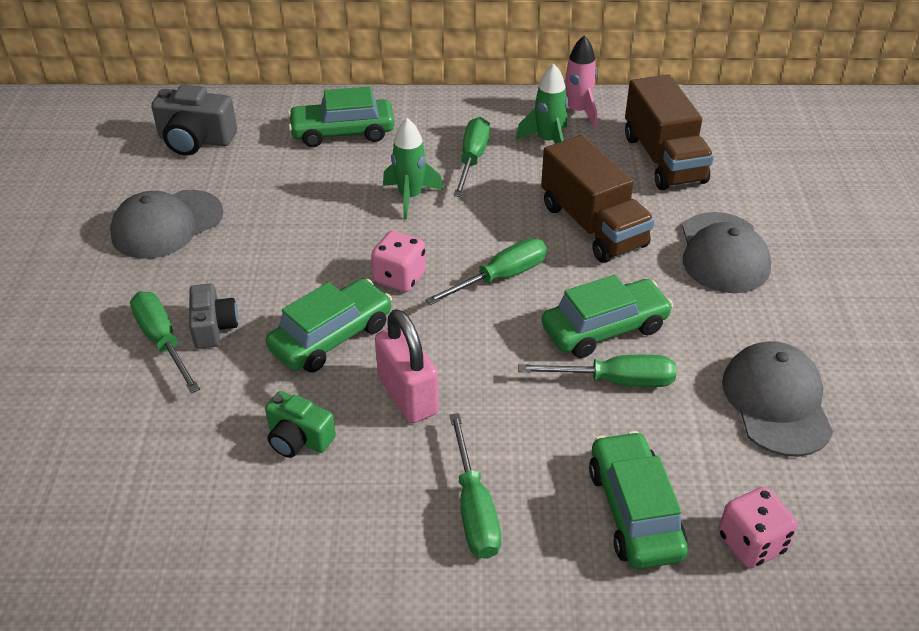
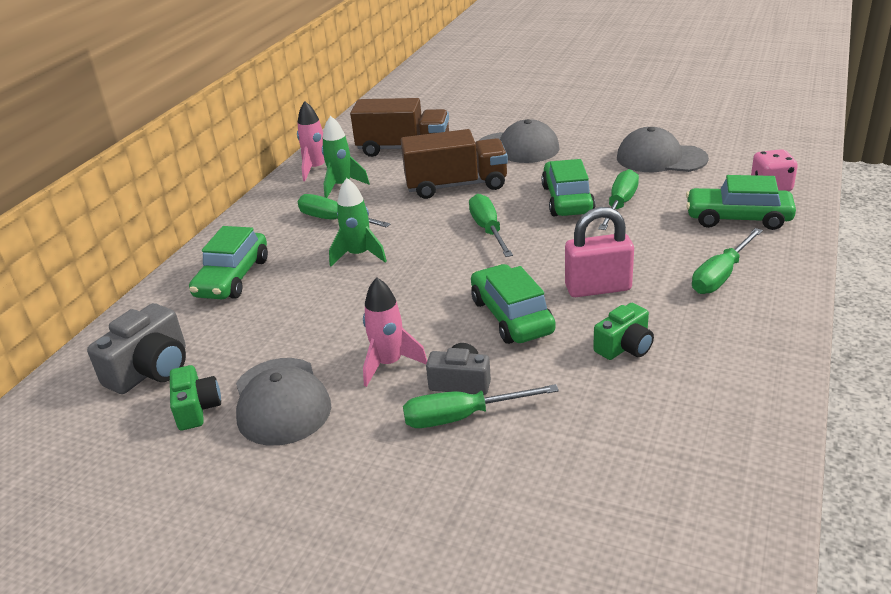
camera: 65 degrees left, 10 degrees down
pink dice [371,231,426,292] -> none
green screwdriver [449,413,501,559] -> green screwdriver turned 120 degrees clockwise [692,228,763,294]
none -> green camera [170,365,221,431]
none -> pink rocket [363,277,427,387]

